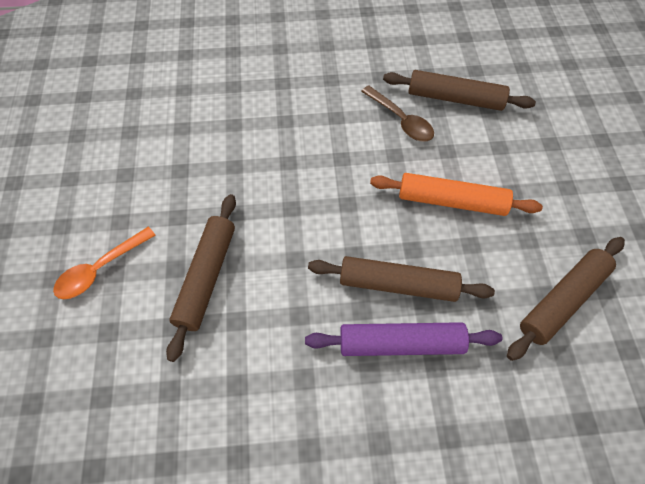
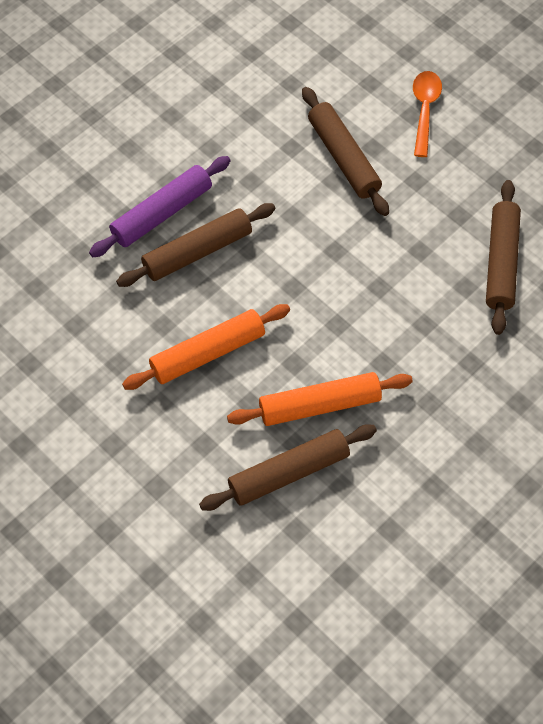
camera: 140 degrees right, 0 degrees up
brown spoon [361,86,434,142] -> orange rolling pin [227,372,413,426]
brown rolling pin [507,237,625,361] -> brown rolling pin moved to [486,180,521,335]

